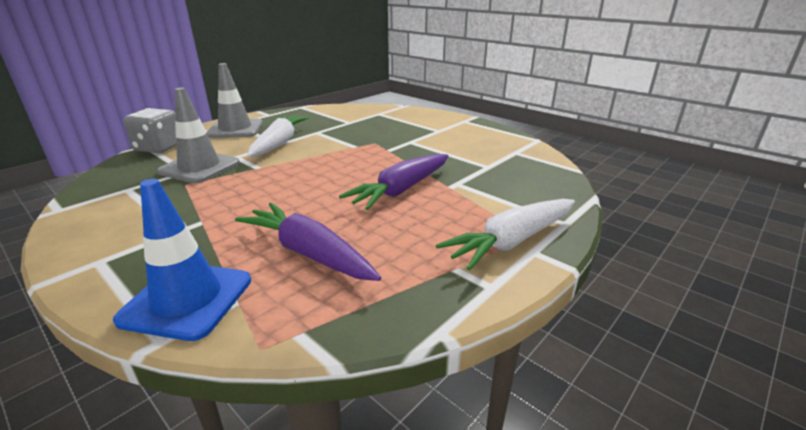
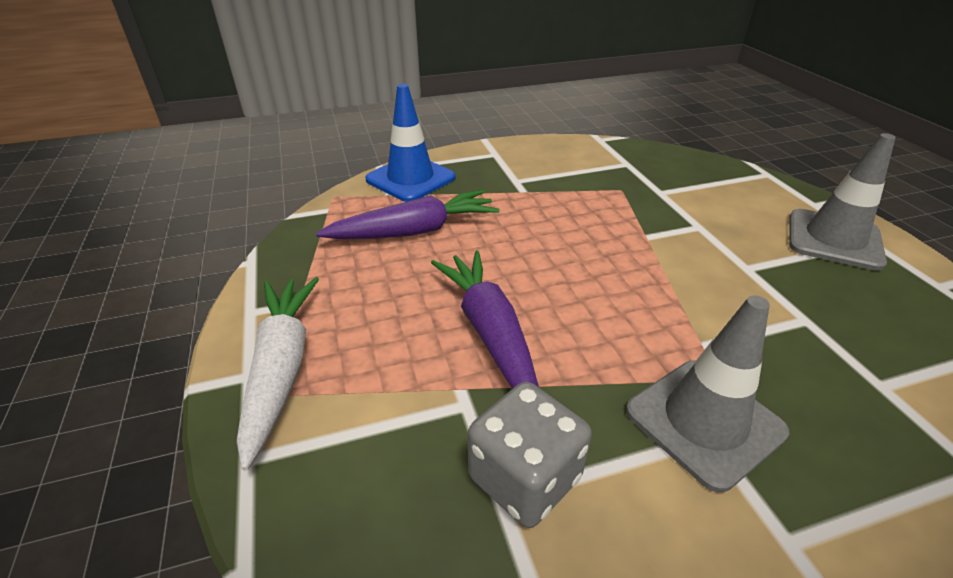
camera: 120 degrees right, 10 degrees up
grey dice [123,108,177,153] -> grey dice moved to [468,382,592,528]
grey traffic cone [157,88,240,183] -> grey traffic cone moved to [626,295,789,493]
white carrot [247,116,309,157] -> none

